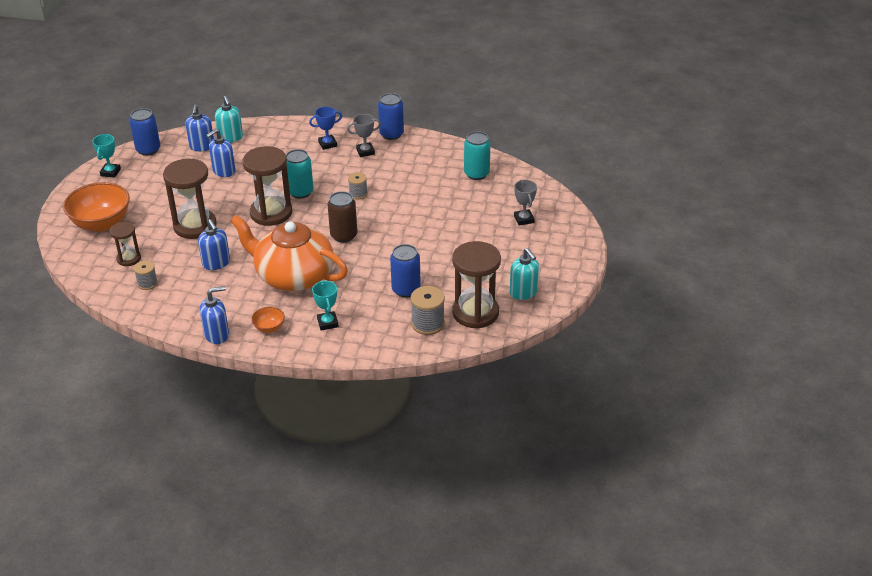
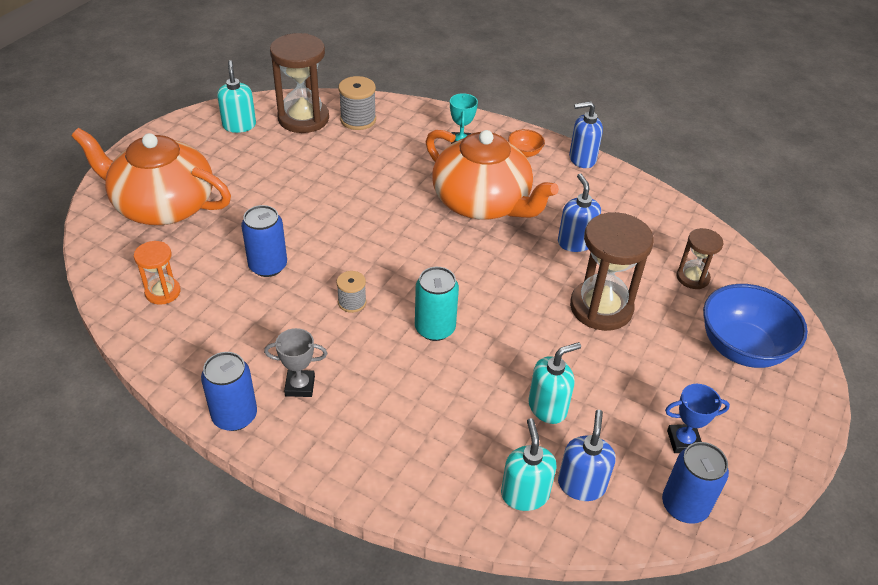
camera: 165 degrees left, 5 degrees up
orange bowl [63,182,130,232] -> blue bowl [703,284,808,368]
turquoise trophy [92,134,121,178] -> none
grey spool [134,260,158,290] -> none
blue soap dispenser [206,128,236,177] -> turquoise soap dispenser [528,342,581,424]
brown hourglass [243,146,292,226] -> none
blue trophy [309,107,342,150] -> blue trophy moved to [665,384,730,453]
brown can [328,191,357,243] -> none
blue can [390,244,421,298] -> blue can moved to [241,205,287,277]
turquoise can [464,131,490,180] -> orange hourglass [134,241,181,305]
grey trophy [514,180,537,226] -> orange teapot [72,128,231,225]

